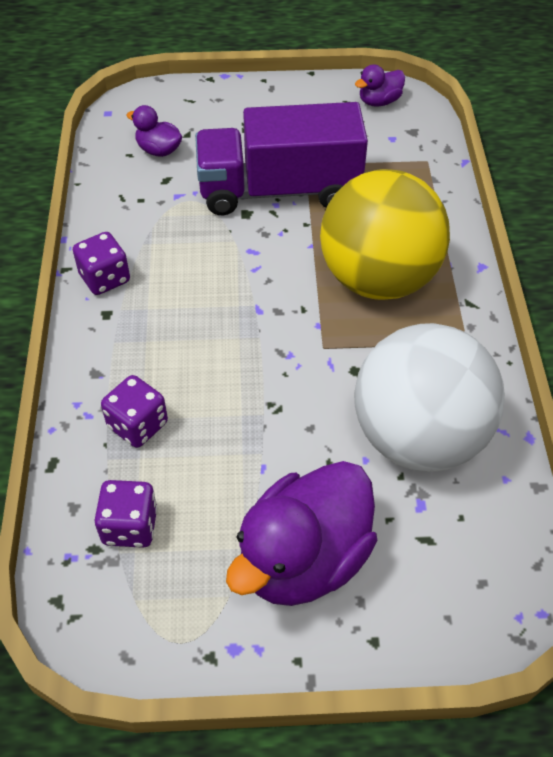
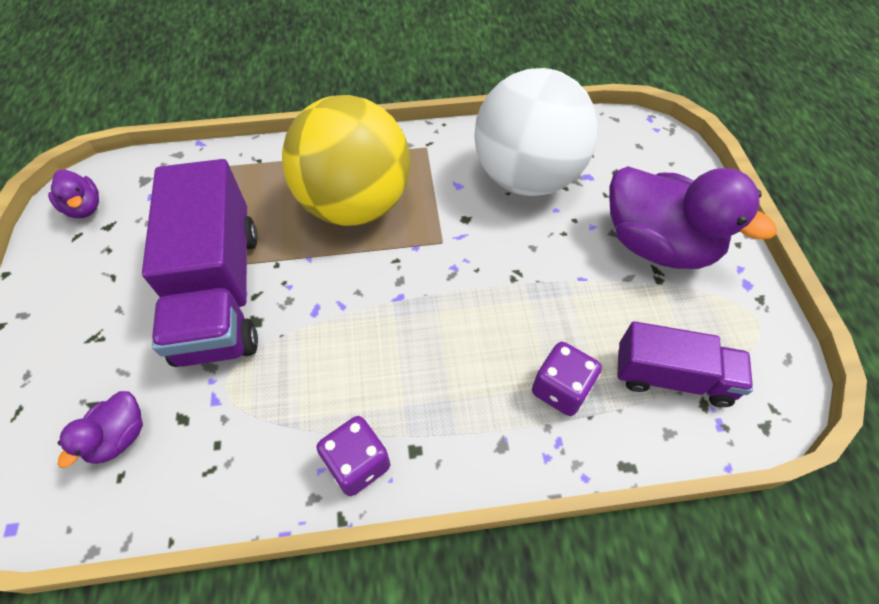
camera: 95 degrees left, 5 degrees up
purple dice [95,480,158,548] -> purple truck [617,321,753,407]

